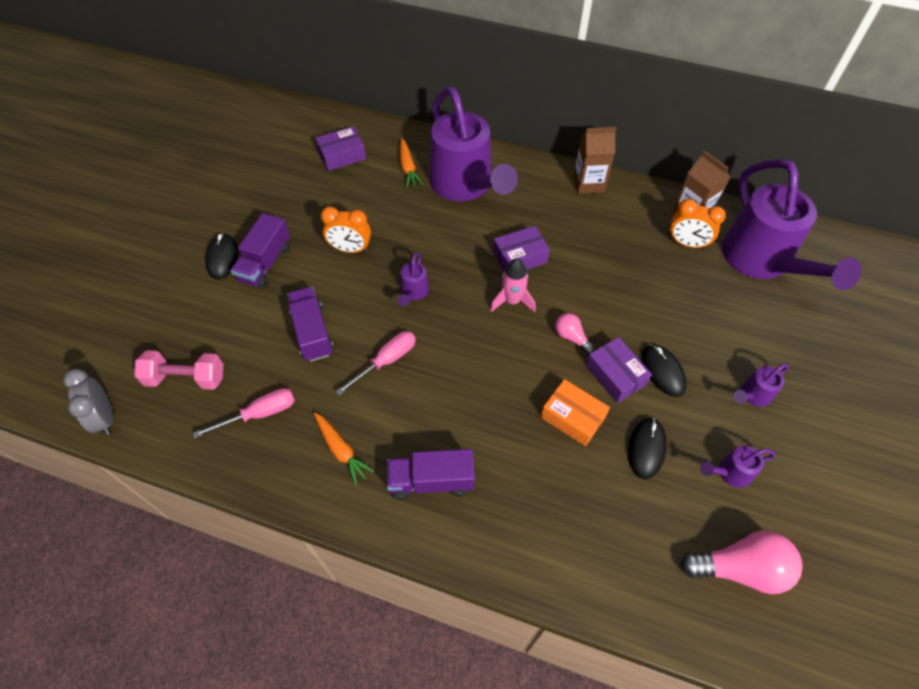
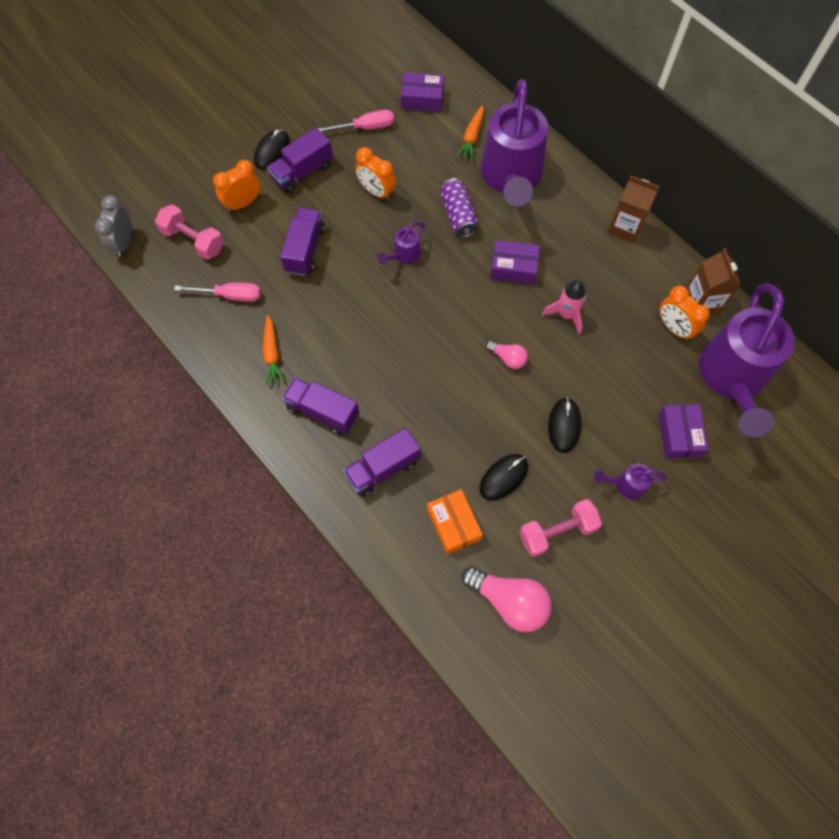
camera: 30 degrees right, 10 degrees up
pink screwdriver [335,331,416,396] -> pink screwdriver moved to [318,110,394,132]
pink rocket [490,258,536,313] -> pink rocket moved to [542,280,586,335]
orange box [541,379,610,446] -> orange box moved to [427,489,483,554]
pink light bulb [555,313,595,354] -> pink light bulb turned 135 degrees clockwise [486,341,528,369]
purple box [586,337,652,403] -> purple box moved to [658,404,708,458]
purple watering can [700,445,775,488] -> pink dumbbell [519,499,602,557]
none -> orange clock [213,160,260,212]
none -> purple truck [343,428,421,497]
none -> purple can [440,178,478,238]

